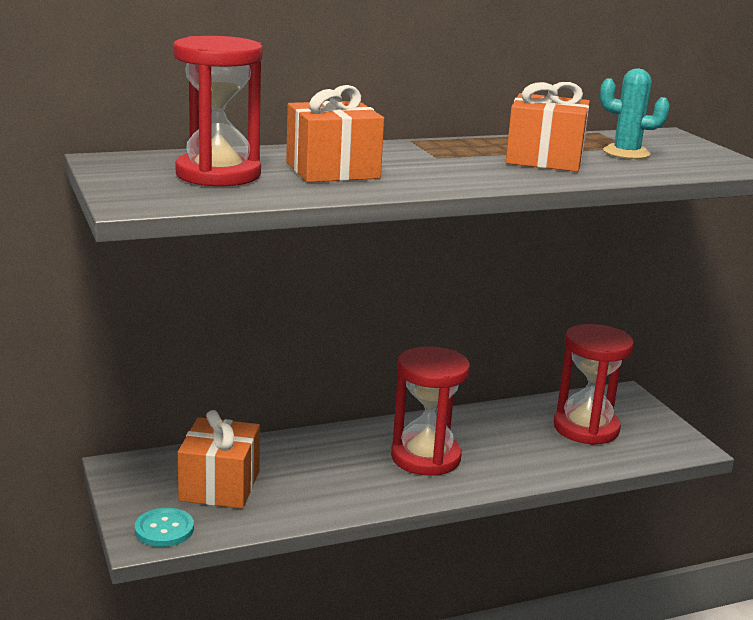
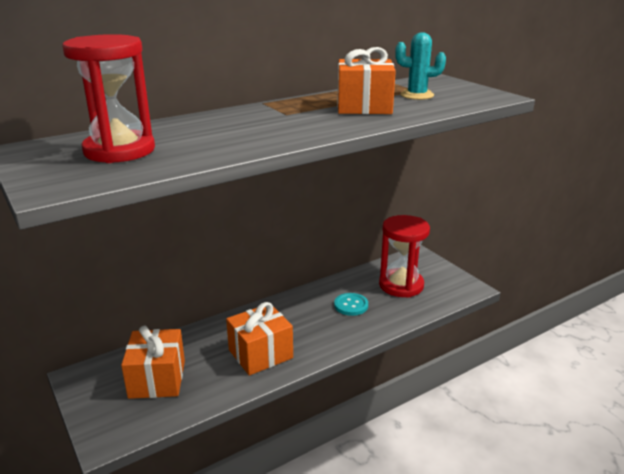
camera: 10 degrees left, 5 degrees up
turquoise button [135,508,194,547] -> turquoise button moved to [334,293,368,316]
orange gift [286,85,384,182] -> orange gift moved to [226,302,293,376]
red hourglass [391,346,470,476] -> none

